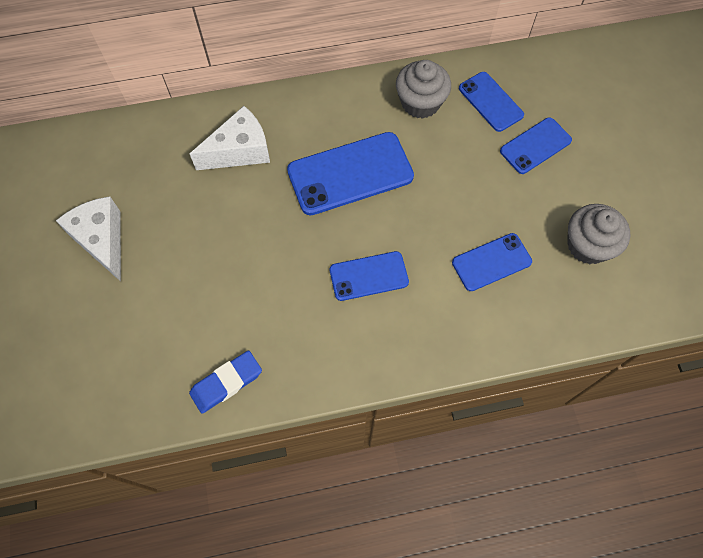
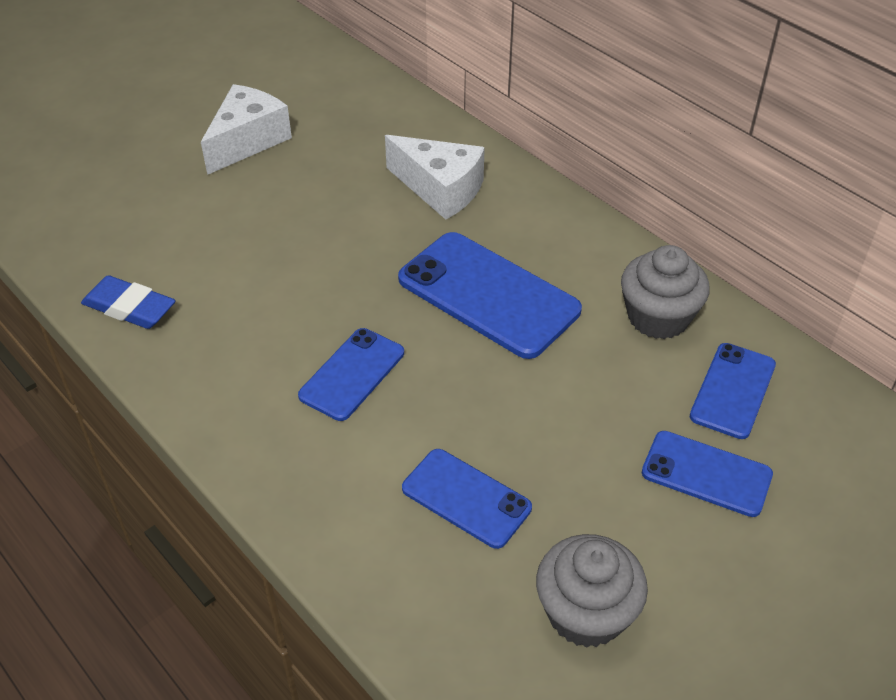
camera: 60 degrees right, 20 degrees down
blue phone [330,251,409,301] -> blue phone turned 75 degrees clockwise [298,328,404,421]

